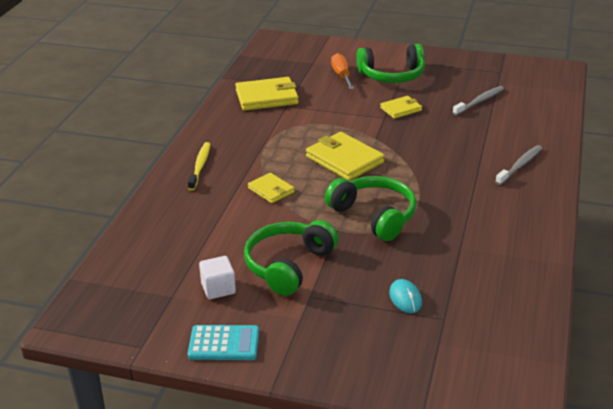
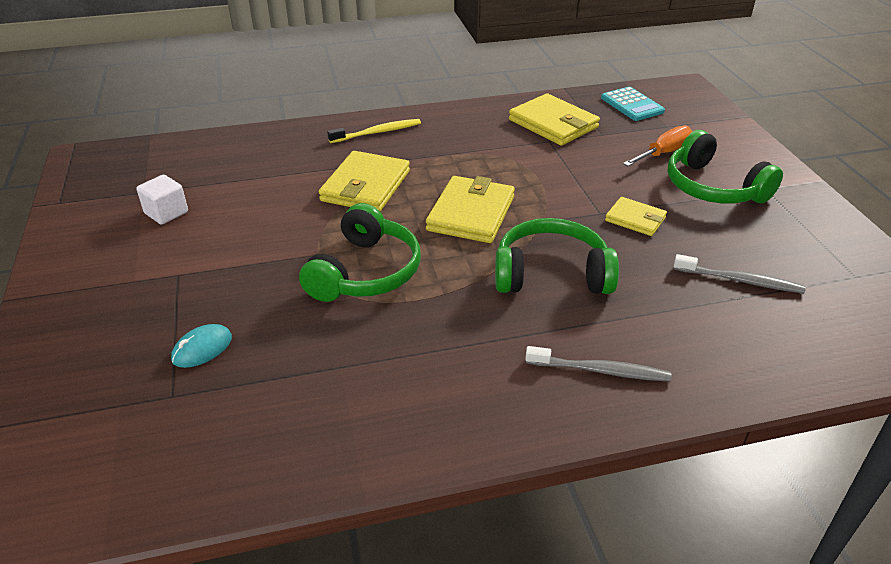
camera: 60 degrees right, 5 degrees up
turquoise calculator [188,325,259,360] -> turquoise calculator moved to [601,87,665,121]
green headphones [244,220,338,296] -> green headphones moved to [495,218,619,294]
yellow wallet [248,173,294,203] -> yellow wallet [319,151,410,212], size x1.73

